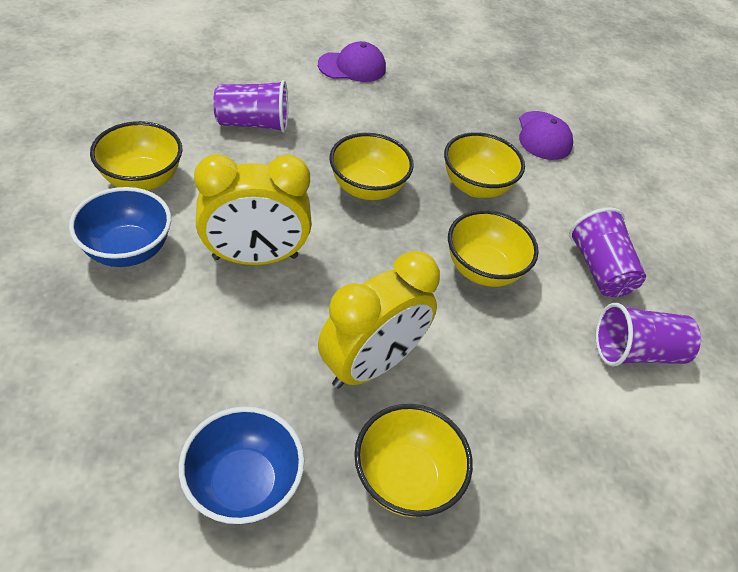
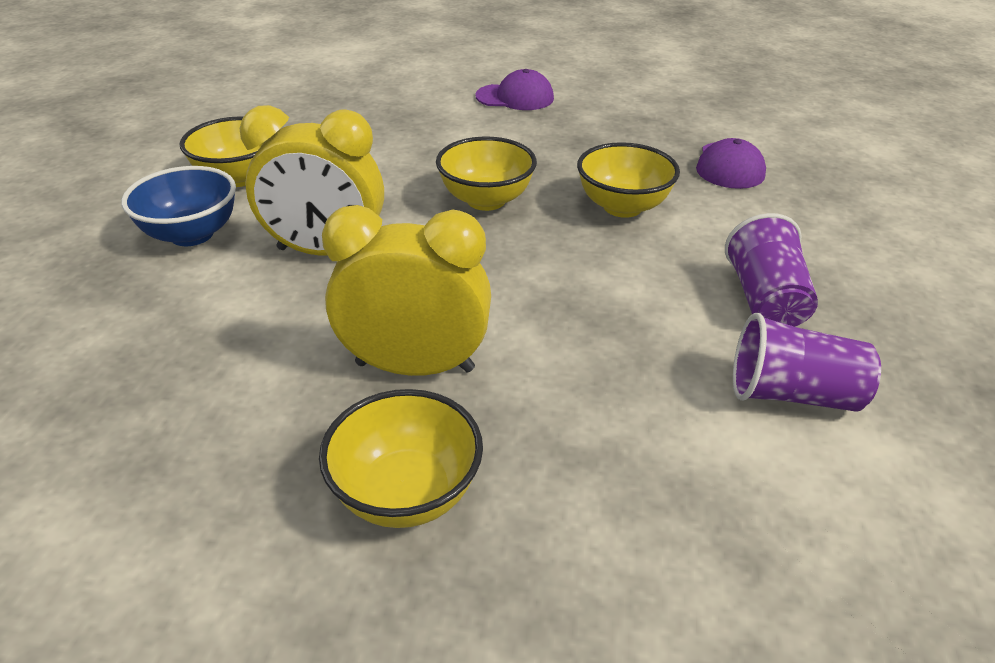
camera: 20 degrees right, 10 degrees down
blue bowl [179,407,304,524] -> none
purple cup [213,80,288,133] -> none
yellow clock [318,251,440,389] -> yellow clock turned 150 degrees counterclockwise [322,205,491,376]
yellow bowl [448,210,539,287] -> none

